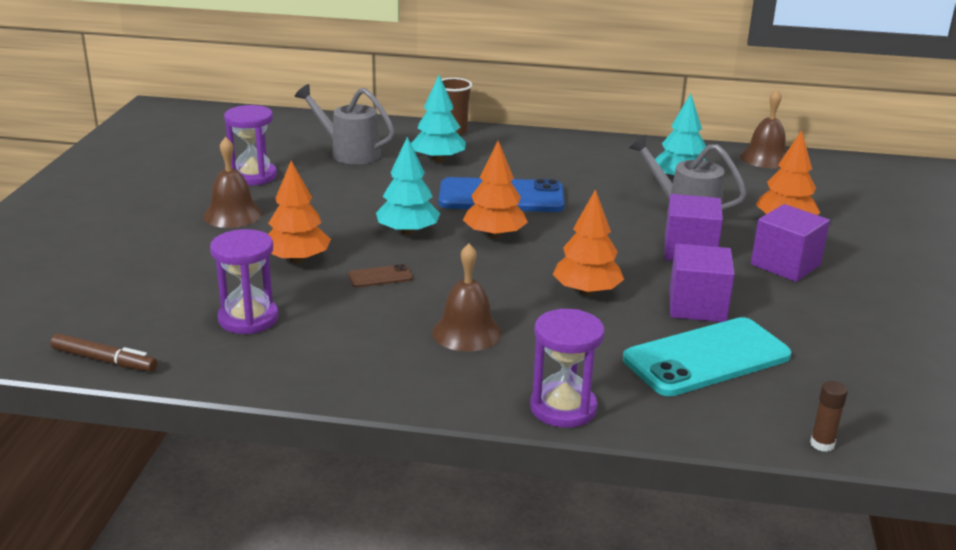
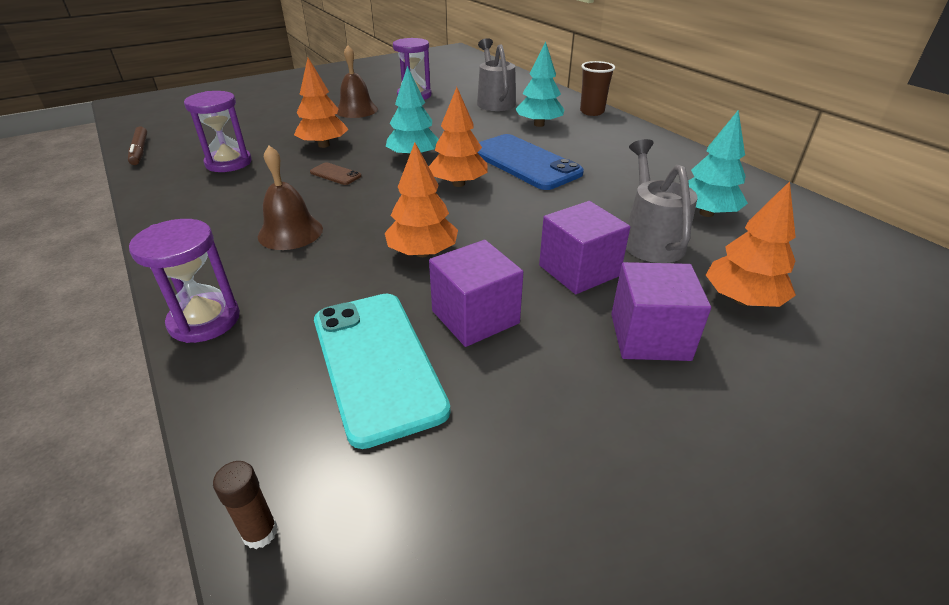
camera: 50 degrees right, 10 degrees up
turquoise phone [623,317,791,396] -> turquoise phone turned 45 degrees clockwise [314,294,451,449]
brown bell [740,89,787,168] -> none

